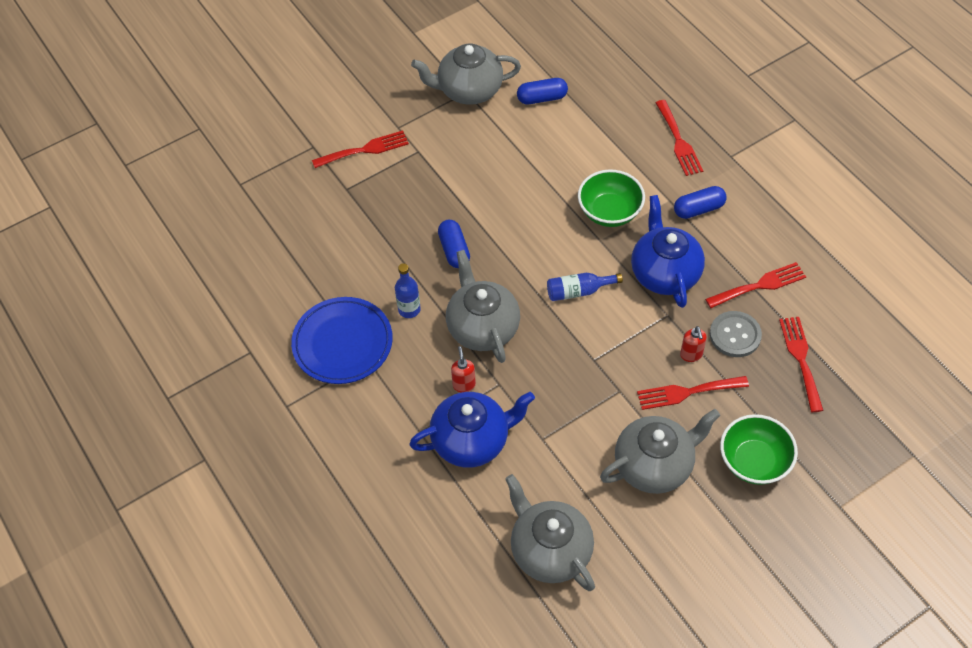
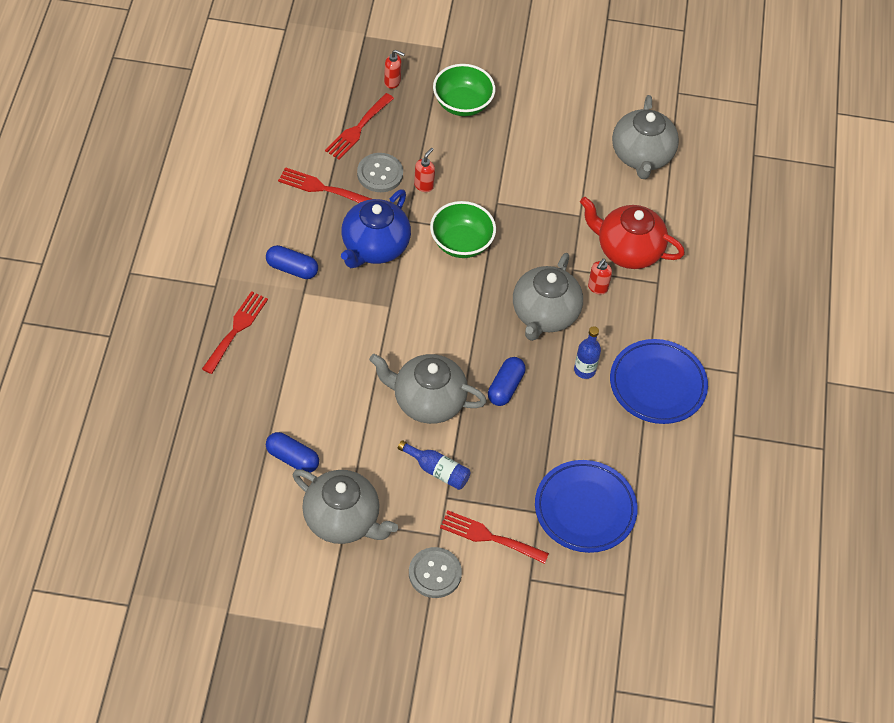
camera: 145 degrees left, 0 degrees up
blue teapot [409,392,535,468] -> red teapot [580,197,685,269]
blue bottle [547,273,623,301] -> blue bottle moved to [398,440,471,490]
green bowl [578,169,645,227] -> green bowl moved to [430,201,496,258]
grey teapot [600,409,720,494] -> grey teapot moved to [369,354,487,424]
red fork [637,376,749,410] -> none
none -> red soap dispenser [384,50,405,89]
none -> grey button [409,547,462,598]
none -> blue plate [535,460,638,553]

